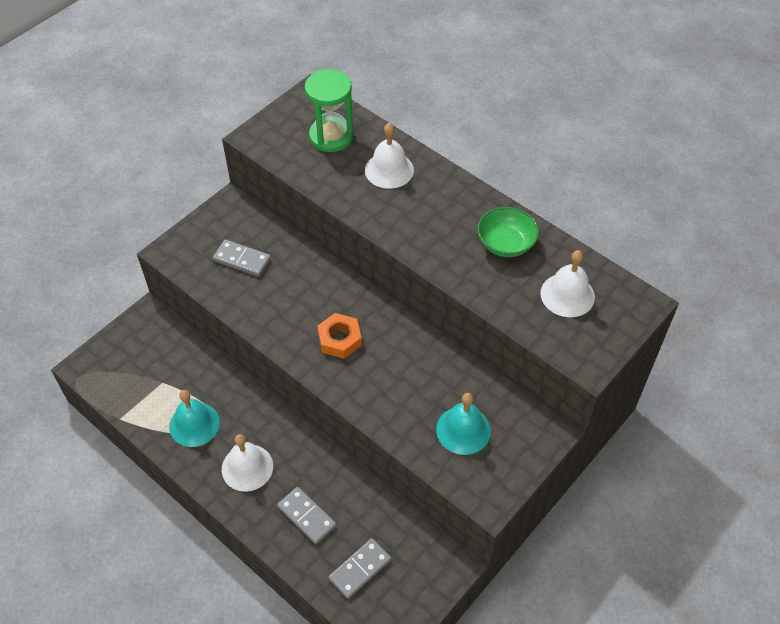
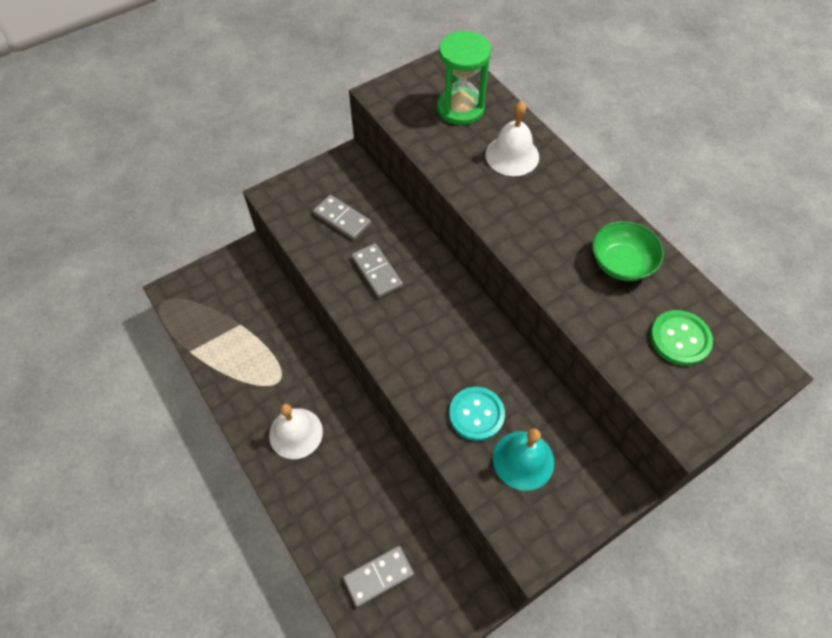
camera: 15 degrees right, 5 degrees up
turquoise bell [169,390,220,447] -> none
grey domino [277,487,336,544] -> grey domino moved to [352,243,403,298]
orange nut [318,313,362,359] -> none
white bell [540,250,595,317] -> green button [650,310,713,366]
none -> turquoise button [449,387,505,441]

